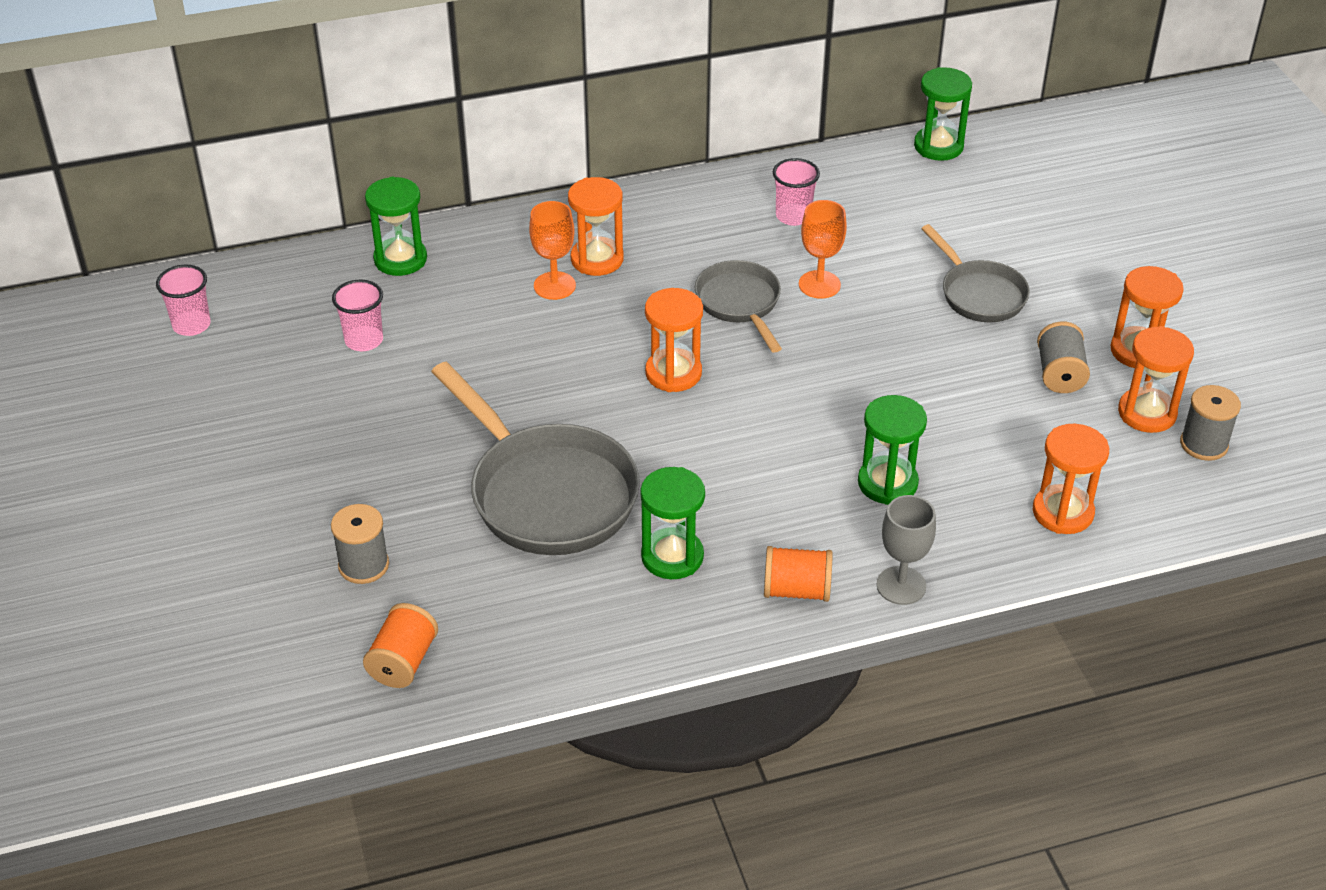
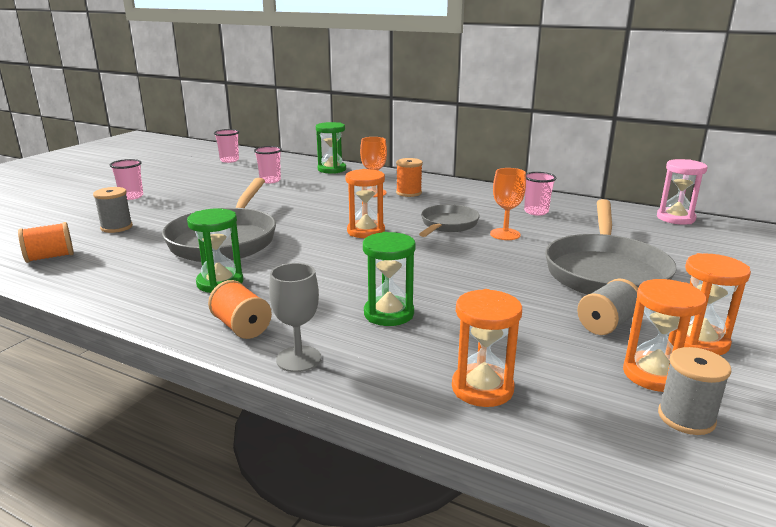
camera: 45 degrees right, 20 degrees down
orange hourglass [568,177,624,276] -> orange spool [396,158,423,197]
green hourglass [914,67,972,161] -> pink hourglass [657,159,707,225]
grey pan [921,224,1030,322] -> grey pan [545,199,677,295], size x1.74
none -> pink cup [110,159,143,200]

